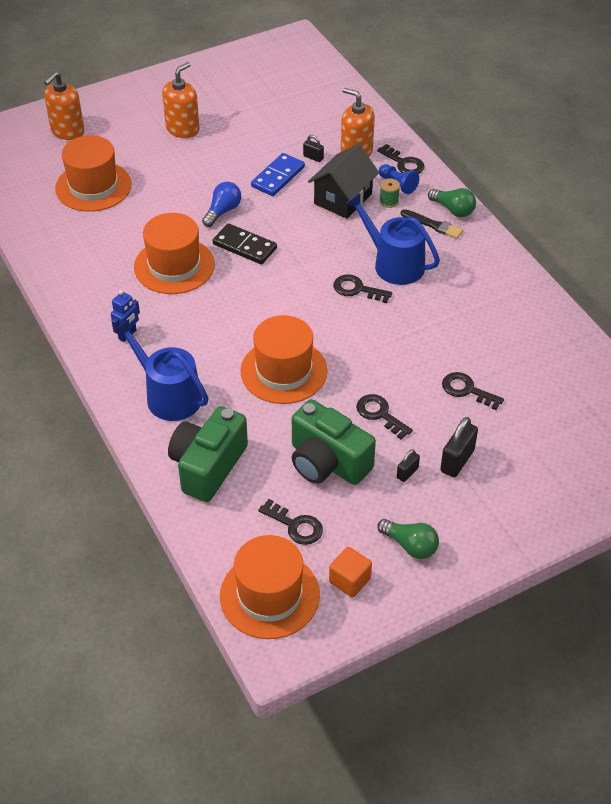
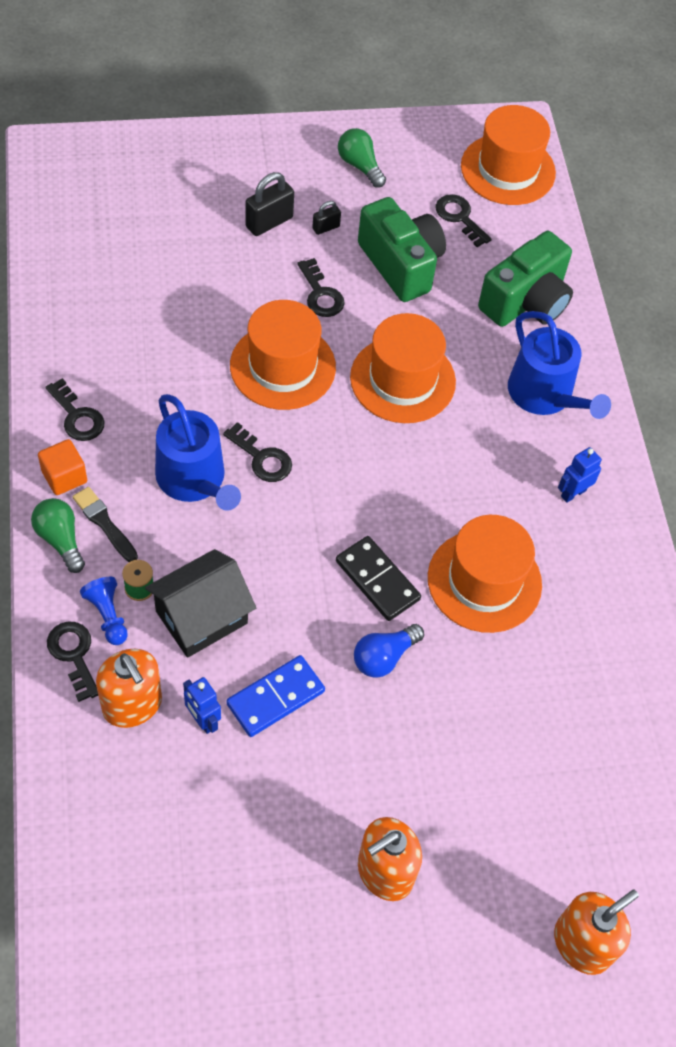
camera: 165 degrees left, 10 degrees up
orange hat [55,135,132,212] -> orange hat moved to [230,300,336,410]
black padlock [303,135,324,162] -> blue robot [183,677,221,734]
orange cube [329,547,372,597] -> orange cube moved to [38,439,87,495]
black key [442,372,504,410] -> black key moved to [45,378,105,441]

